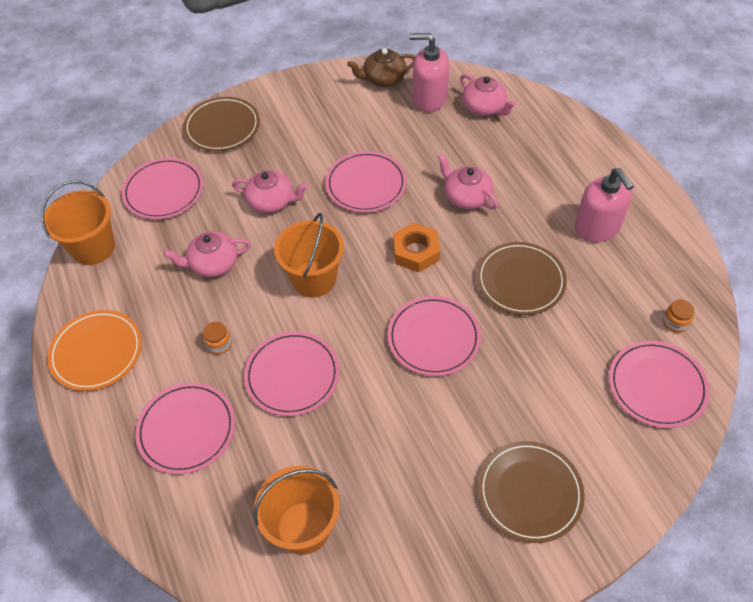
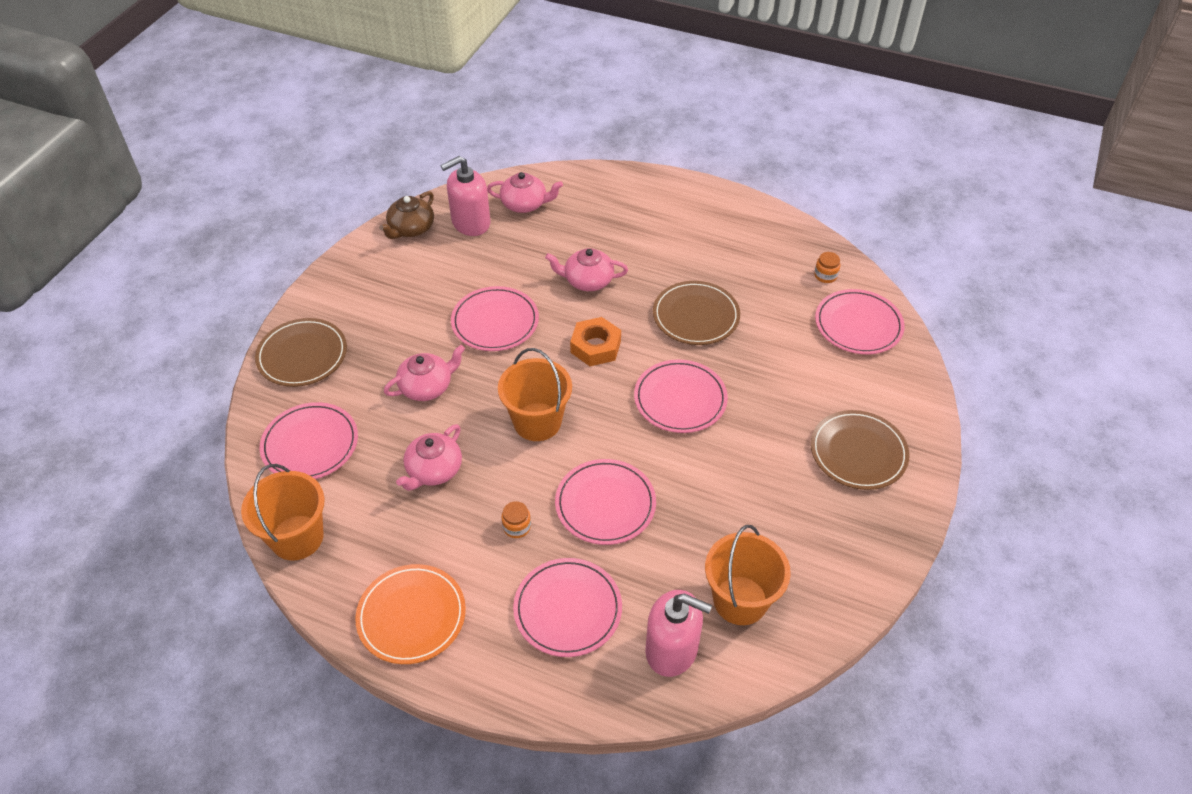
camera: 45 degrees left, 5 degrees down
pink soap dispenser [575,168,634,242] -> pink soap dispenser moved to [645,590,712,677]

